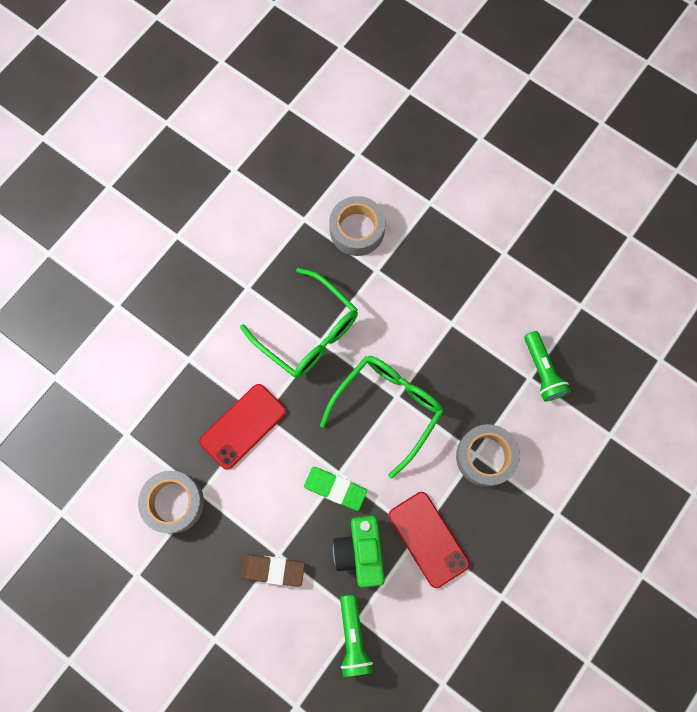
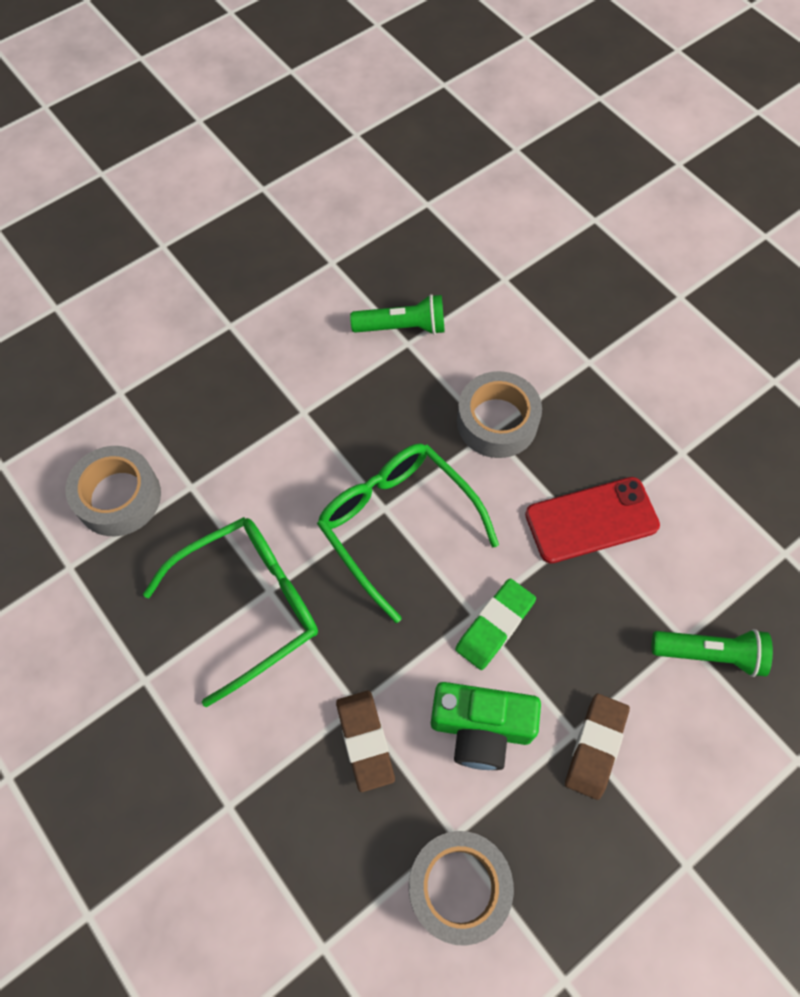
camera: 75 degrees left, 10 degrees down
red phone [199,384,286,470] -> brown eraser [336,691,395,792]
green camera [333,515,385,588] -> green camera moved to [431,682,541,770]

